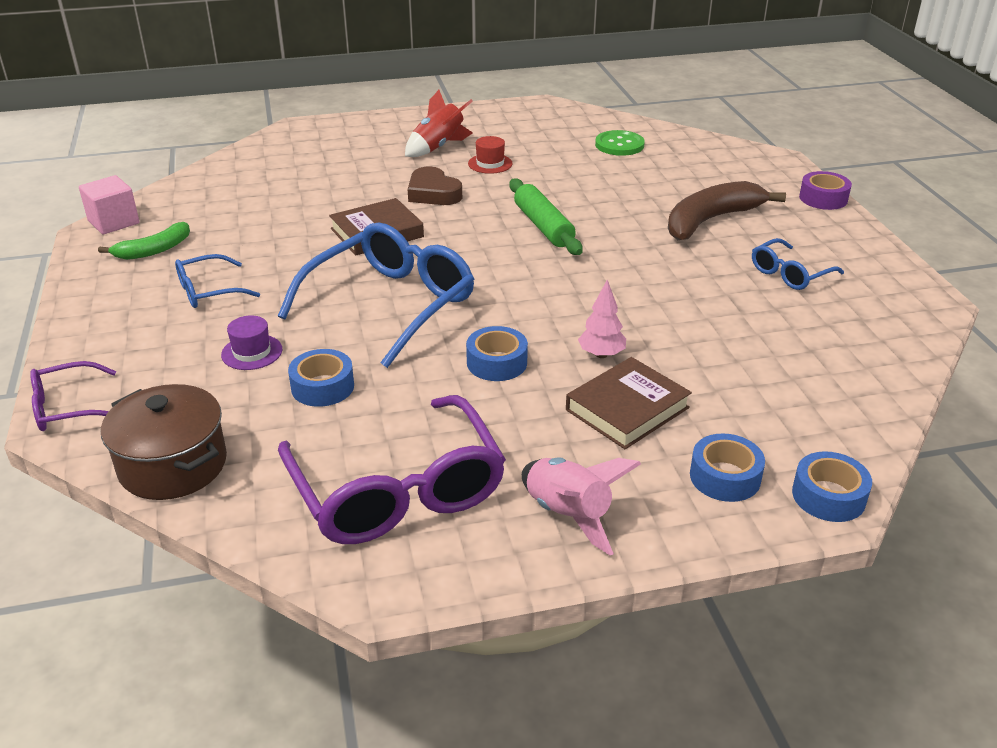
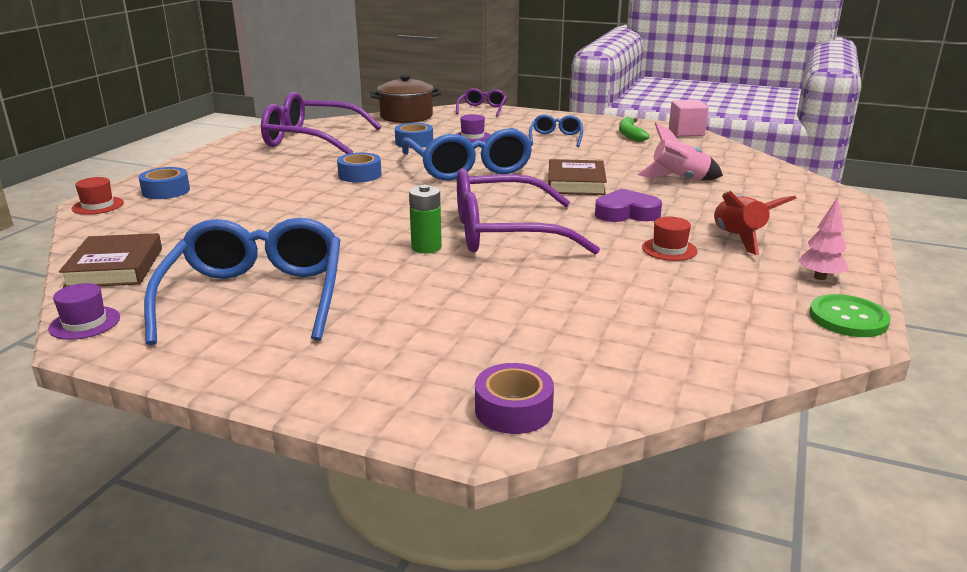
camera: 125 degrees right, 10 degrees down
brown heart [408,166,462,205] -> purple heart [595,188,662,222]
green rolling pin [509,178,583,255] -> purple glasses [457,168,600,255]
pink rocket [522,457,641,555] -> pink rocket moved to [637,123,723,180]
brown book [566,357,692,449] -> brown book moved to [59,233,162,288]
pink tree [578,280,626,358] -> pink tree moved to [798,197,849,280]
green button [595,130,645,156] -> green button moved to [809,294,891,337]
brown banana [668,181,786,240] -> none
blue glasses [752,238,844,290] -> blue glasses [144,218,340,345], size x1.99
blue tape [792,451,872,522] -> red hat [72,177,124,215]
purple tape [799,171,852,210] -> purple tape moved to [475,363,554,434]
none -> purple hat [48,283,120,340]
none -> green battery [409,185,442,253]

